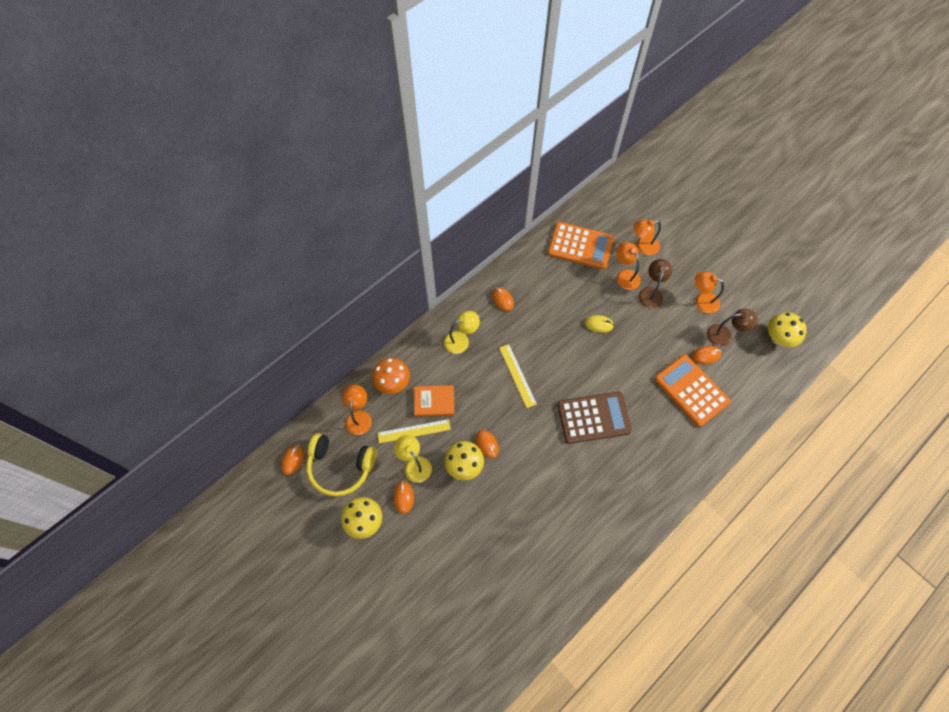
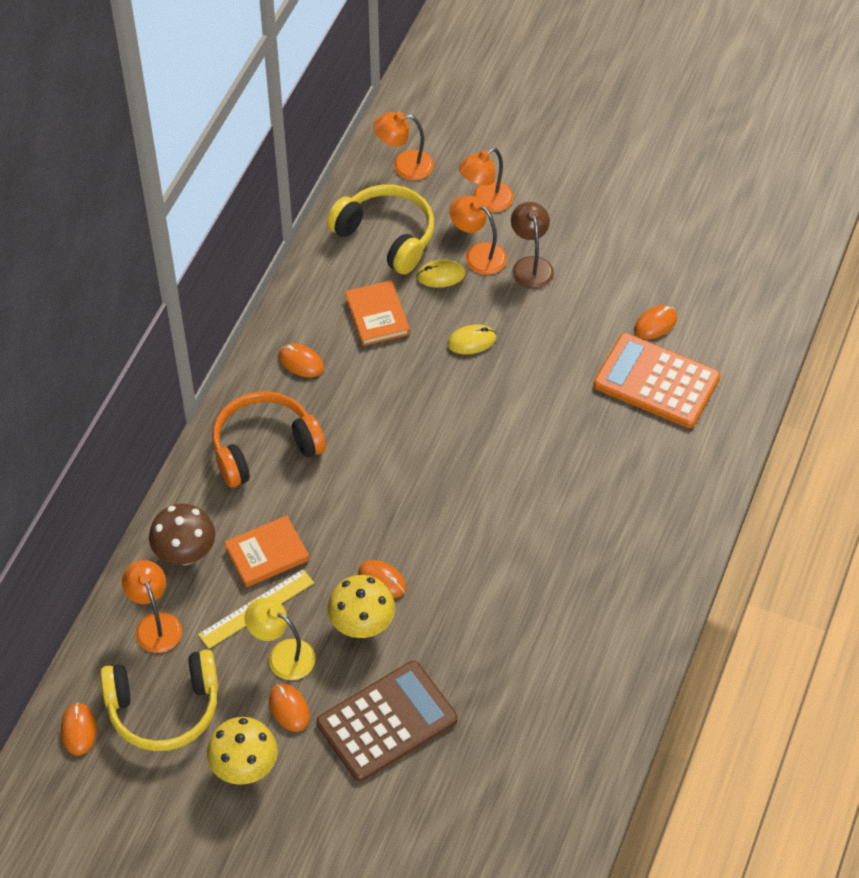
camera: 25 degrees left, 10 degrees down
orange mushroom [372,358,410,394] -> brown mushroom [149,504,215,565]
yellow lamp [444,311,480,354] -> orange headphones [212,391,326,488]
yellow ruler [499,344,537,408] -> none
orange calculator [548,222,614,269] -> yellow headphones [326,184,434,275]
brown calculator [557,392,632,444] -> brown calculator moved to [316,661,458,782]
orange lamp [695,271,724,313] -> orange lamp moved to [373,112,434,180]
brown lamp [707,309,758,347] -> none
yellow mushroom [768,312,807,347] -> none
none -> orange book [345,280,410,346]
none -> yellow mouse [416,259,466,288]

